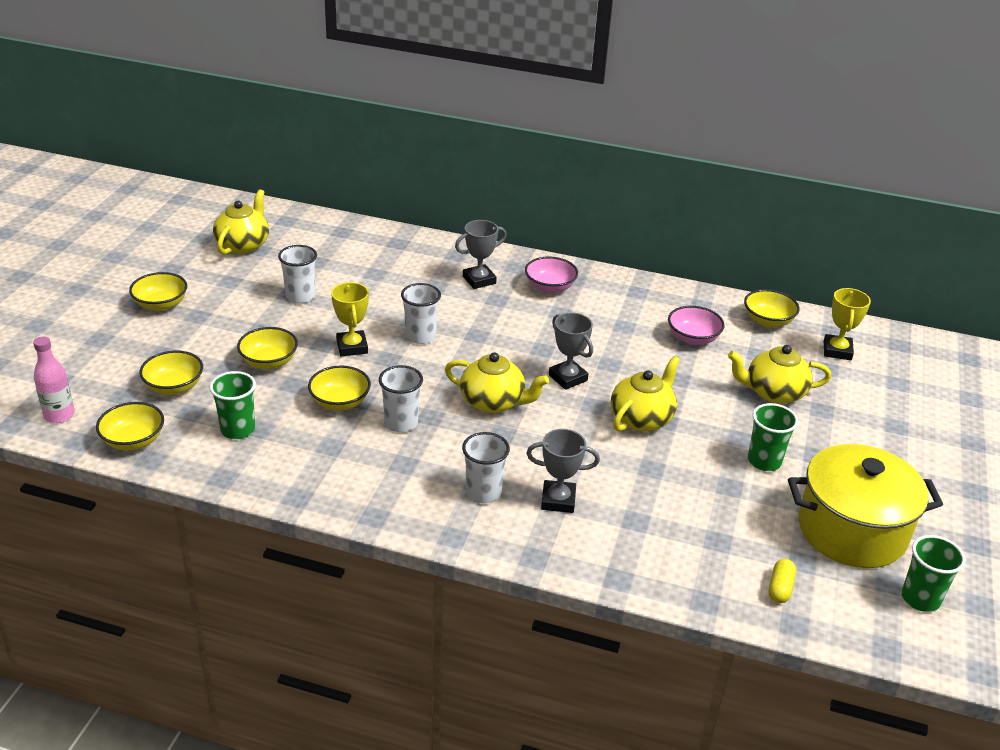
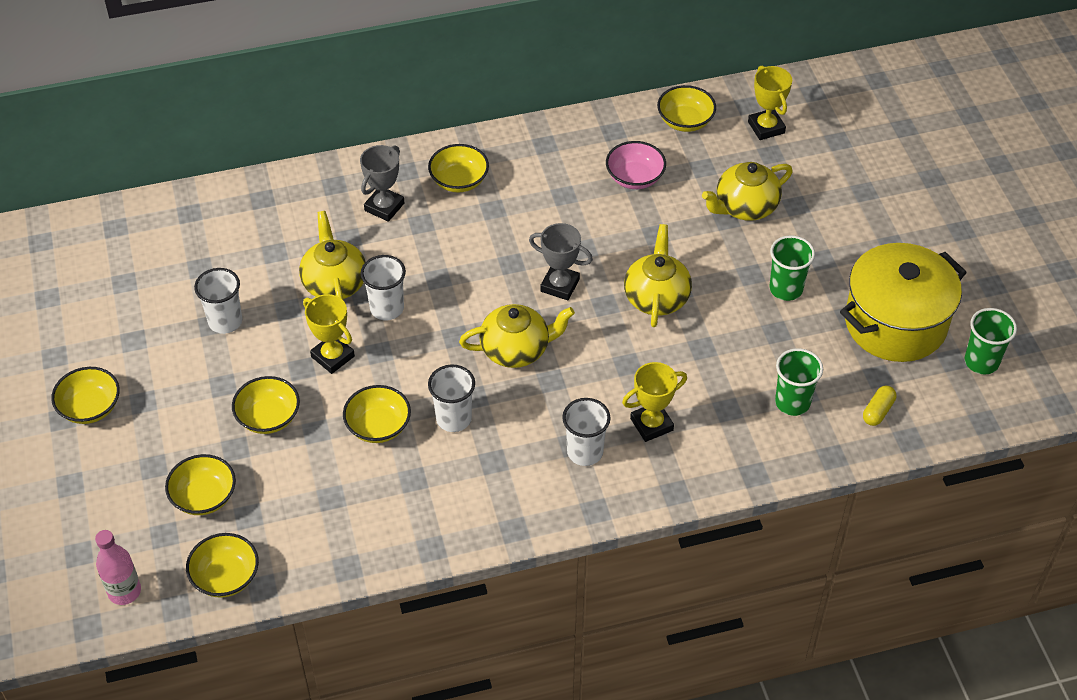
camera: 30 degrees left, 15 degrees up
green cup [210,371,256,439] -> green cup moved to [775,348,823,416]
yellow teapot [213,189,269,254] -> yellow teapot moved to [299,211,366,301]
pink bowl [525,257,578,293] -> yellow bowl [428,144,489,193]
grey trophy [526,429,600,513] -> yellow trophy [622,362,687,442]
yellow capsule [769,559,796,603] -> yellow capsule turned 45 degrees clockwise [863,386,896,426]

